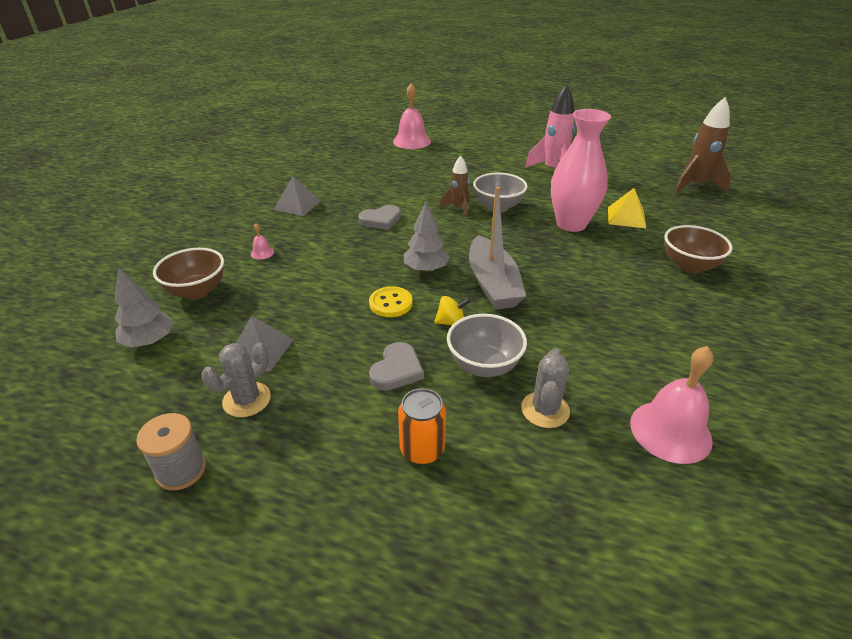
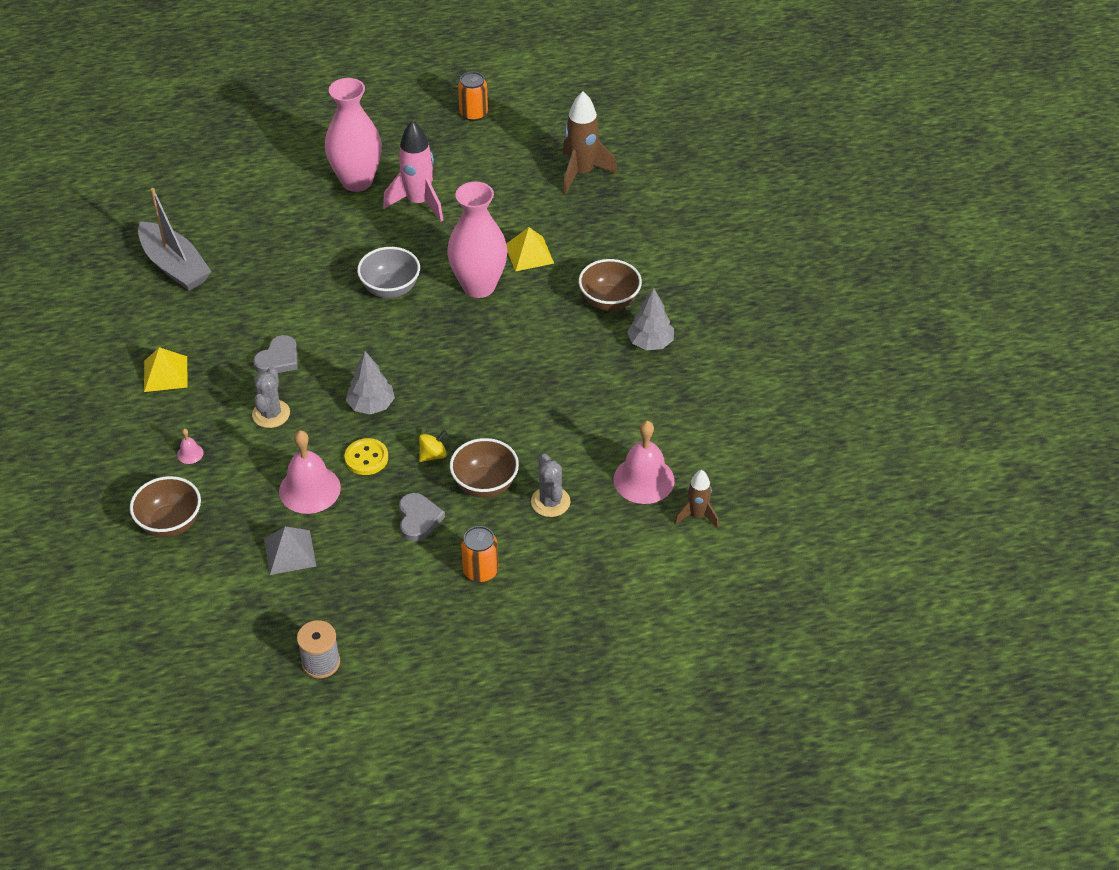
camera: 30 degrees left, 10 degrees up
grey tree [114,267,174,348] -> grey tree moved to [627,288,674,350]
grey cactus [202,343,271,417] -> grey cactus moved to [252,366,290,428]
grey pyramid [273,177,321,216] -> yellow pyramid [144,347,188,392]
pink bell [393,83,431,149] -> pink bell moved to [279,430,341,514]
brown rocket [440,155,470,217] -> brown rocket moved to [674,470,719,529]
grey bowl [447,314,527,377] -> brown bowl [450,438,519,498]
grey boat [469,186,526,310] -> grey boat moved to [138,188,212,291]
none -> pink vase [325,78,382,192]
none -> orange can [458,72,488,121]

